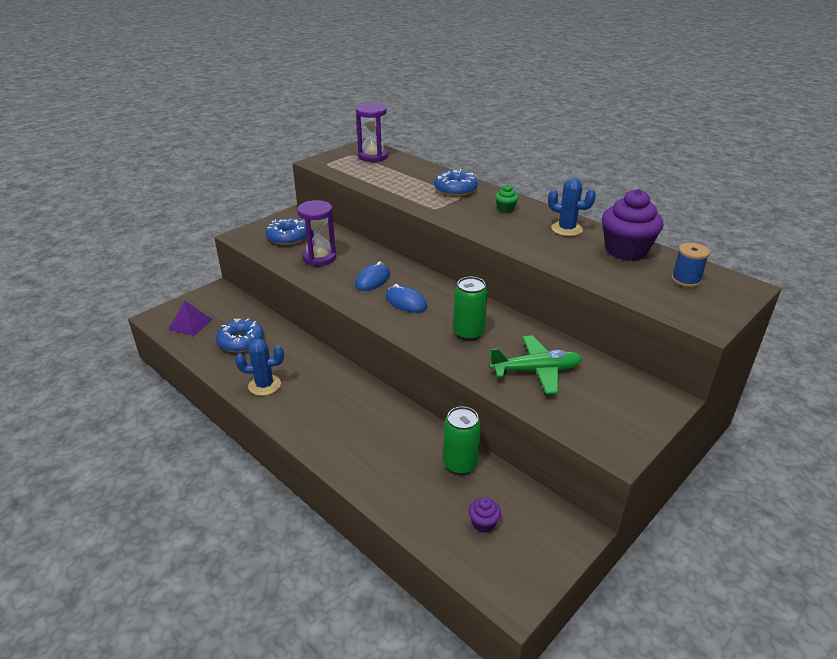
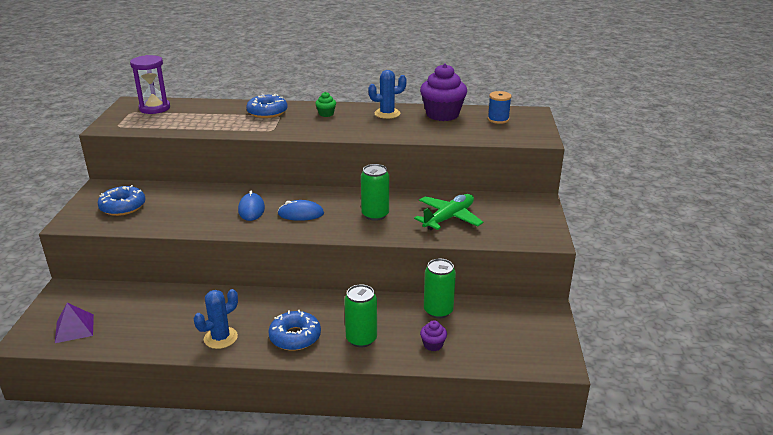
camera: 40 degrees left, 5 degrees down
blue donut [216,318,264,353] -> blue donut moved to [268,310,321,351]
purple hourglass [297,200,336,266] -> none
purple cupcake [468,497,501,533] -> purple cupcake moved to [420,320,447,351]
none -> green can [344,284,377,347]

